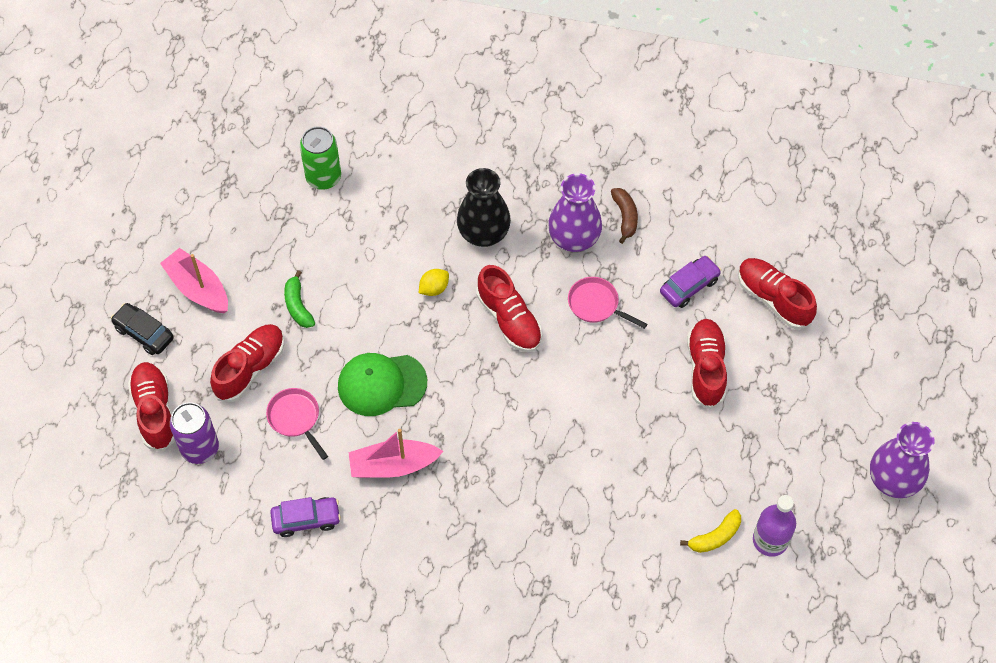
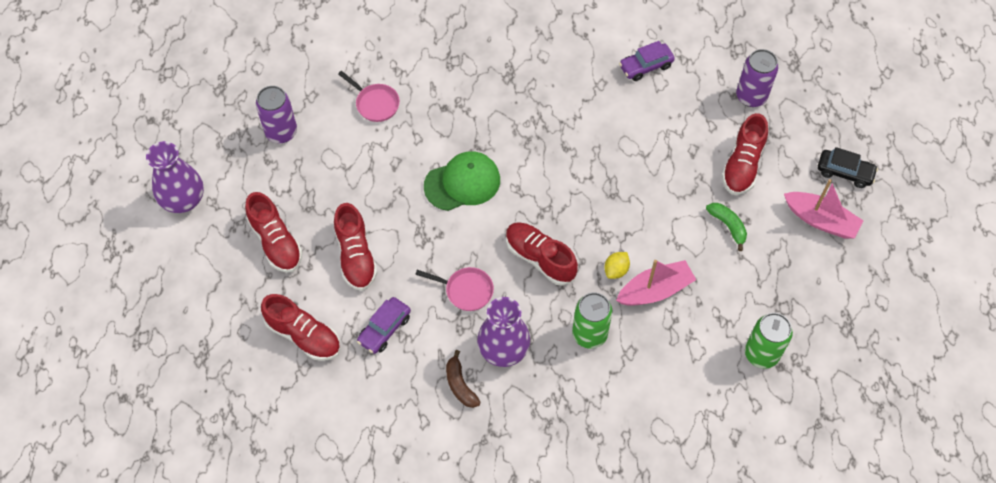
camera: 165 degrees right, 0 degrees up
red shoe [128,362,175,451] -> red shoe moved to [245,192,303,273]
pink pan [266,388,328,460] -> pink pan moved to [338,71,400,122]
green cap [338,353,427,416] -> green cap moved to [424,151,500,211]
pink boat [348,429,443,478] -> pink boat moved to [616,260,696,306]
black vase [457,168,511,247] -> green can [572,293,612,349]
yellow banana [680,509,741,553] -> none
purple bottle [753,495,796,557] -> purple can [256,86,297,143]

